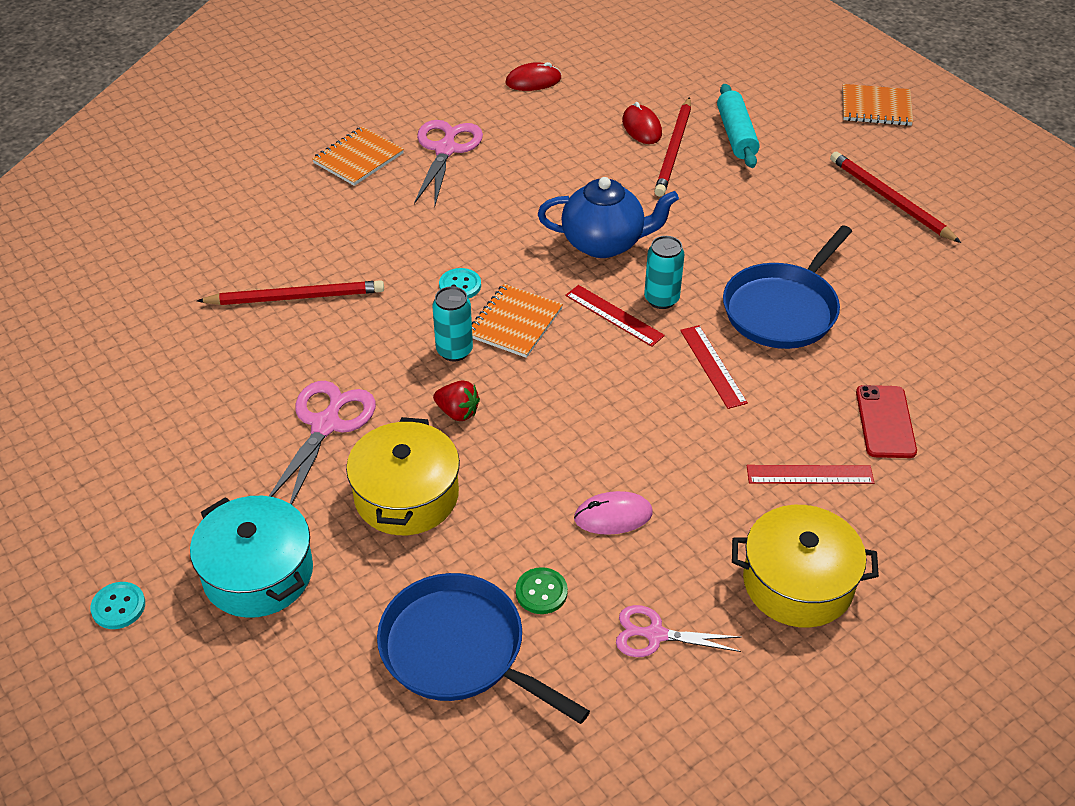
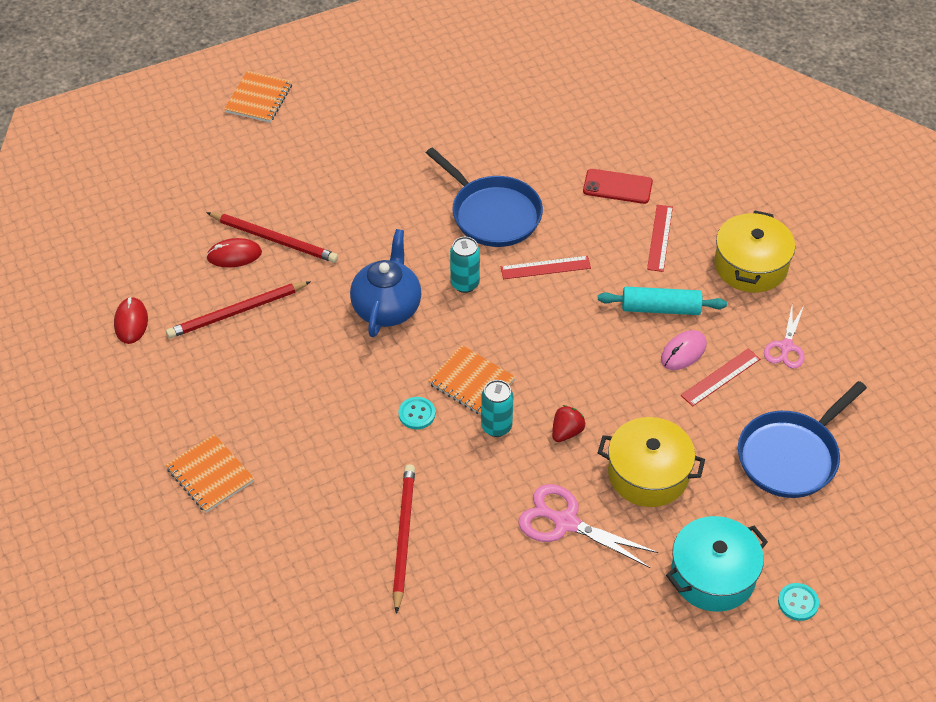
camera: 80 degrees left, 5 degrees up
turquoise button [90,582,145,629] -> turquoise button moved to [778,583,819,621]
pink scissors [414,120,483,207] -> none
green button [516,567,568,614] -> none
red ruler [566,285,665,347] -> red ruler moved to [681,348,760,407]
pink mouse [574,491,653,535] -> pink mouse turned 45 degrees clockwise [661,330,707,370]
turquoise rolling pin [717,84,760,168] -> turquoise rolling pin moved to [598,287,727,315]
red pencil [830,152,961,243] -> red pencil moved to [166,281,311,338]

